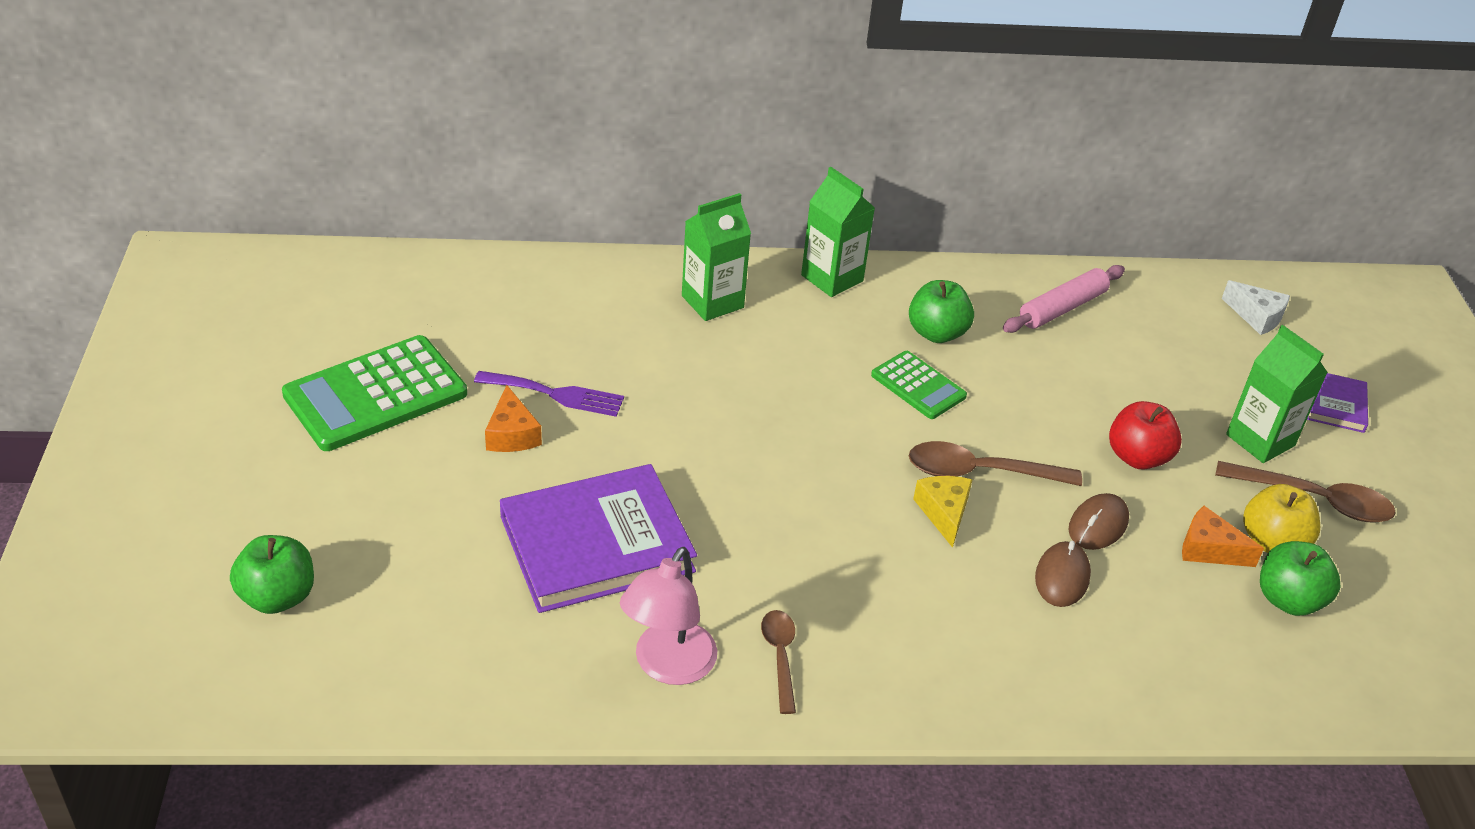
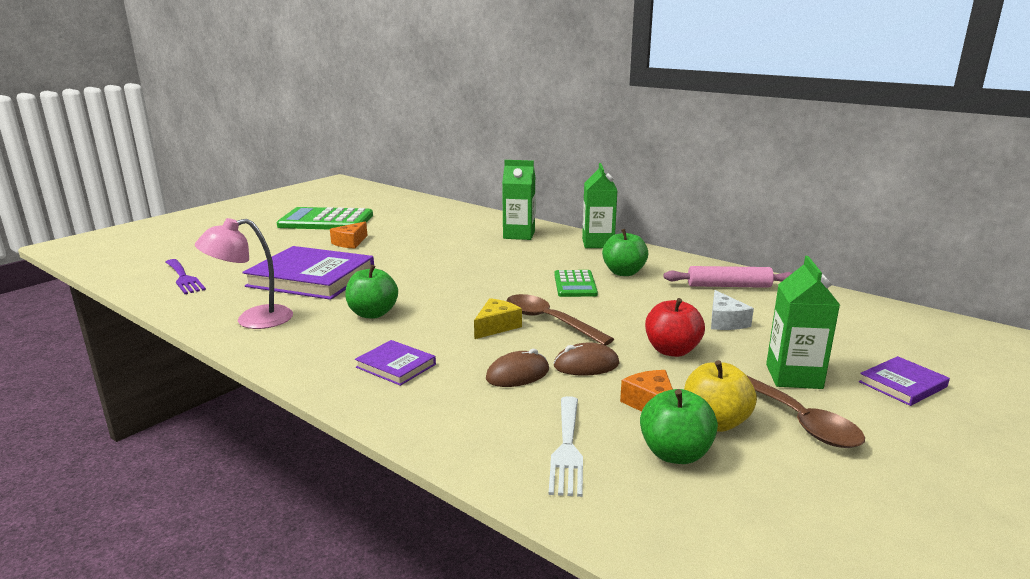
camera: 45 degrees right, 20 degrees down
green apple [230,535,314,614] -> green apple moved to [345,265,398,318]
purple fork [474,371,624,417] -> purple fork moved to [166,259,206,294]
brown spoon [761,610,796,714] -> none
white cheese [1222,280,1290,335] -> white cheese moved to [711,290,754,330]
none -> purple book [355,340,436,386]
none -> white fork [548,396,583,497]

